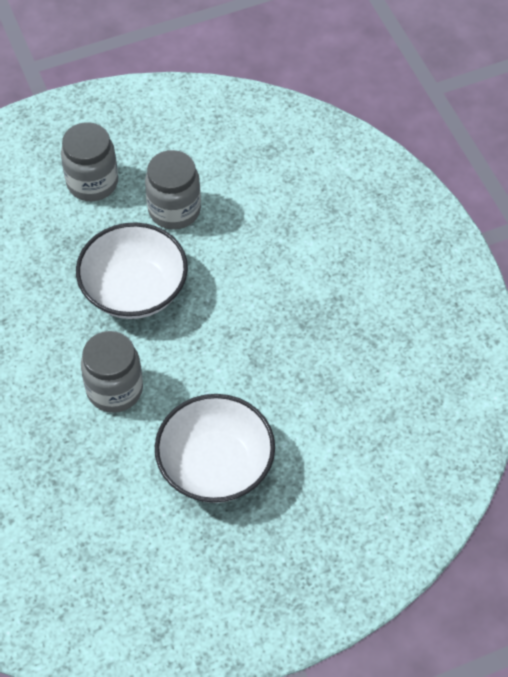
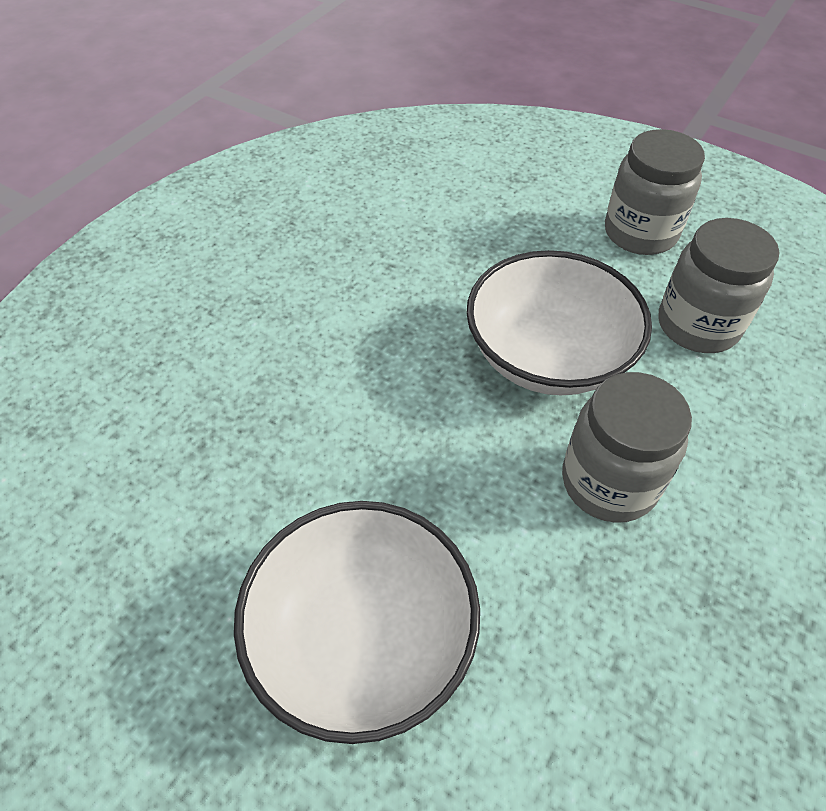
camera: 55 degrees right, 5 degrees down
grey jar [81,331,143,413] -> grey jar moved to [562,372,692,523]

